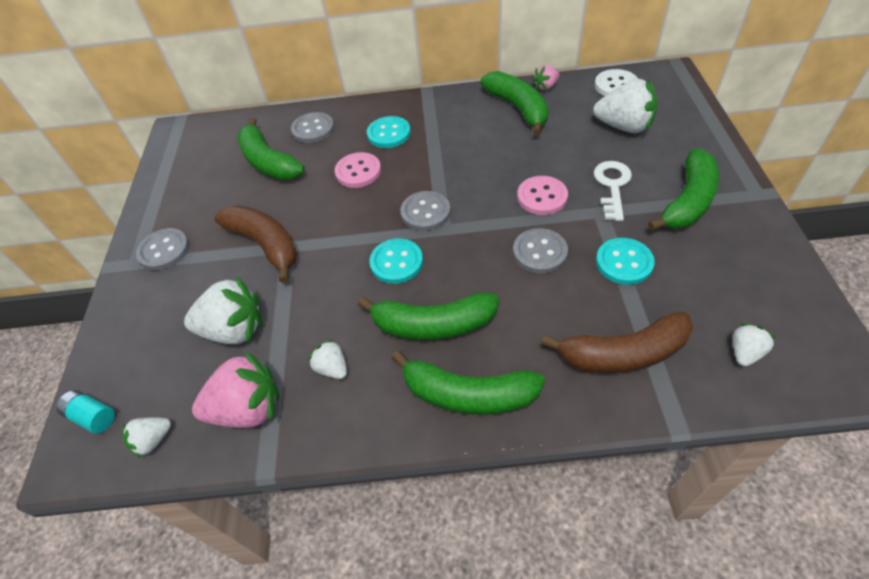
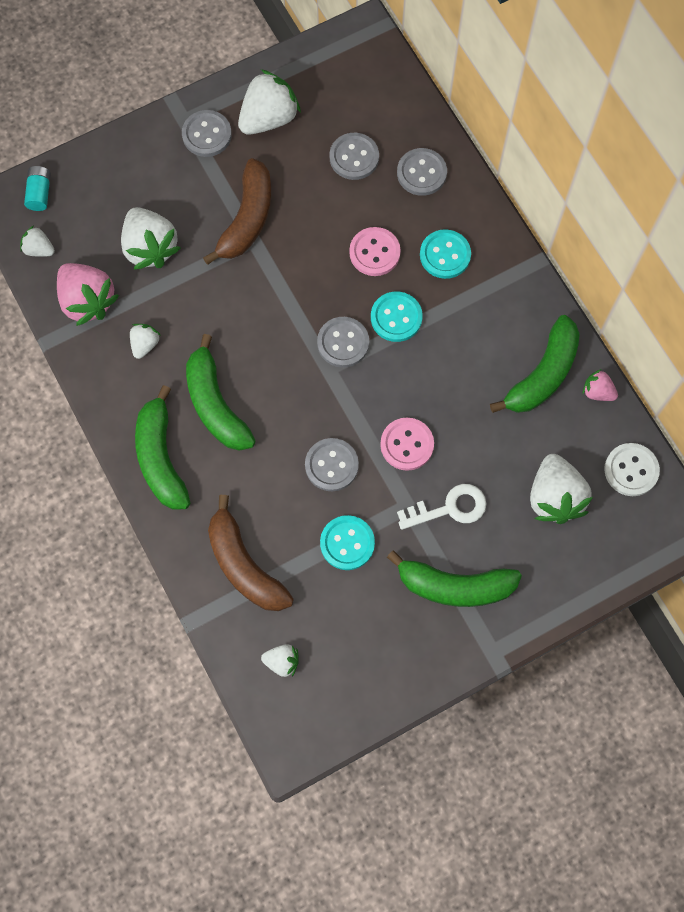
camera: 60 degrees right, 20 degrees up
green banana [237,117,305,180] -> grey button [329,133,379,180]
turquoise button [369,238,423,284] -> turquoise button moved to [371,292,423,342]
none -> white strawberry [238,69,301,135]

